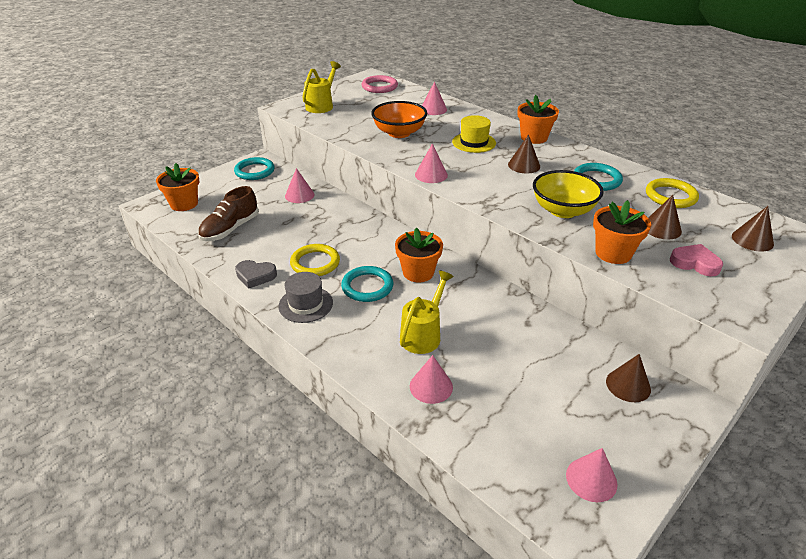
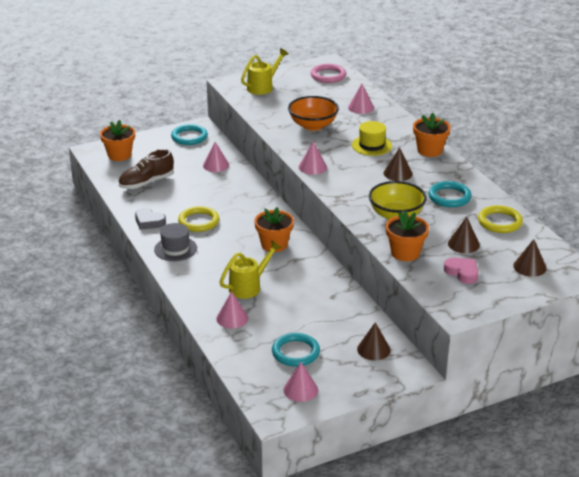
camera: 20 degrees right, 5 degrees down
turquoise ring [341,266,393,302] -> turquoise ring moved to [272,333,320,367]

